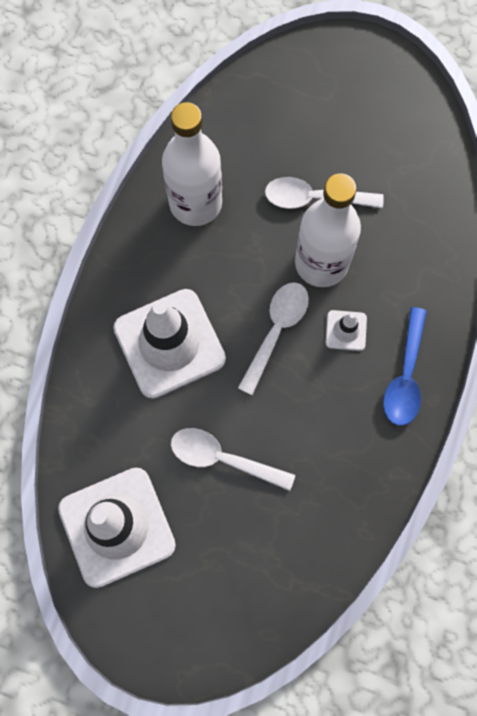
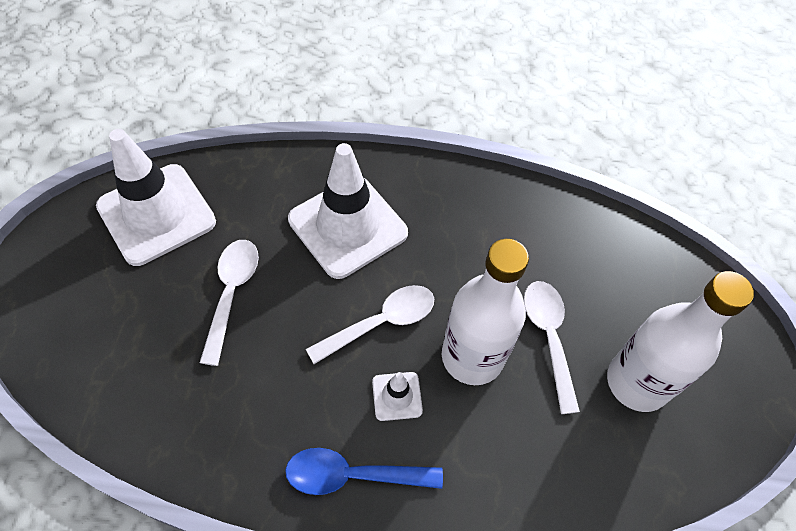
camera: 75 degrees right, 15 degrees down
white bottle [162,102,222,226] -> white bottle moved to [607,271,754,412]
white spoon [238,282,309,395] -> white spoon turned 45 degrees counterclockwise [306,285,434,364]

